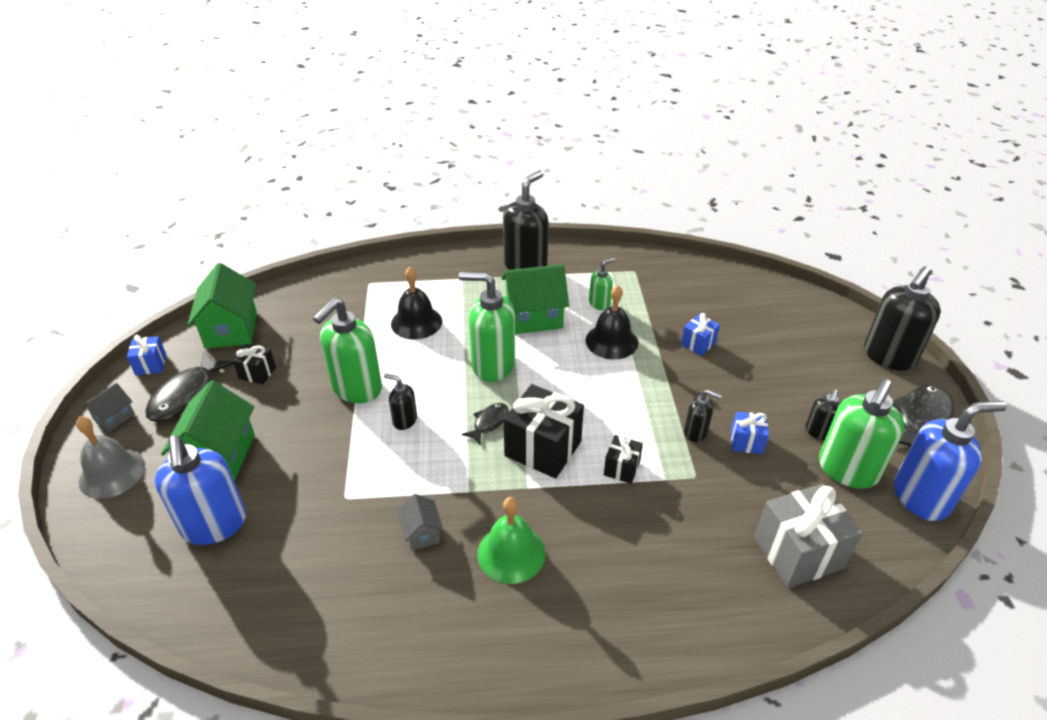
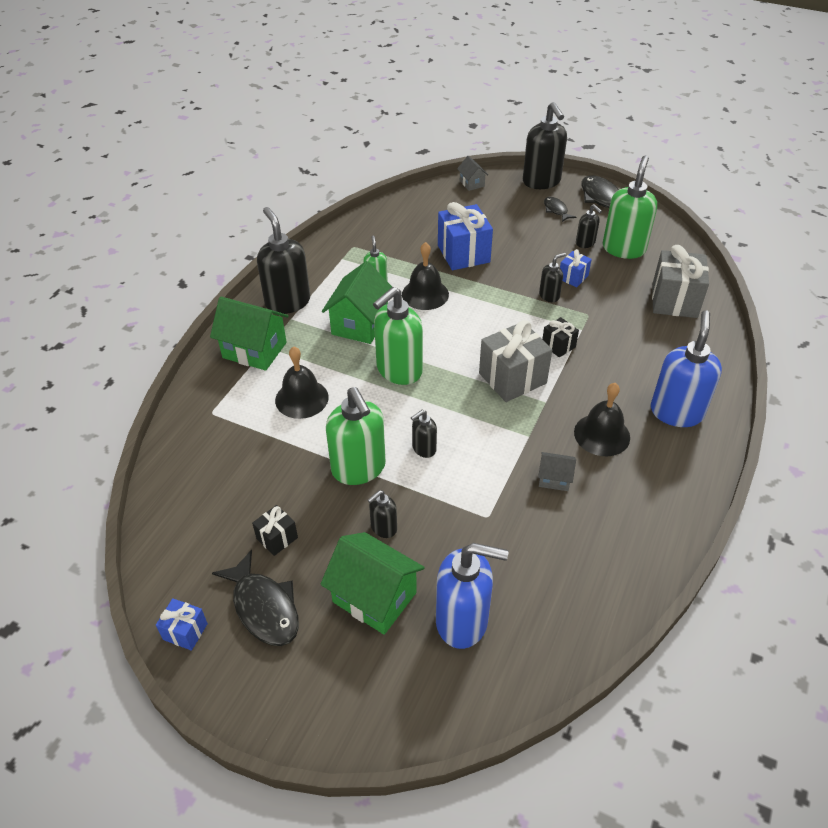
camera: 60 degrees left, 5 degrees up
grey bell [76,416,145,499] -> none
grey house [83,383,135,432] -> grey house moved to [457,156,488,191]
green house [187,263,257,349] -> green house moved to [210,297,289,371]
black fish [461,403,509,445] -> black fish moved to [544,197,576,222]
green bell [478,497,545,584] -> black bell [574,383,630,456]
black gift [504,384,584,478] -> grey gift [479,320,552,402]
blue gift [681,313,720,356] -> blue gift [438,202,493,270], size x1.94
green soap dispenser [819,379,905,489] -> green soap dispenser turned 135 degrees counterclockwise [603,155,657,259]
blue soap dispenser [894,401,1007,521] -> blue soap dispenser moved to [651,310,722,427]
none -> black soap dispenser [368,490,397,538]

